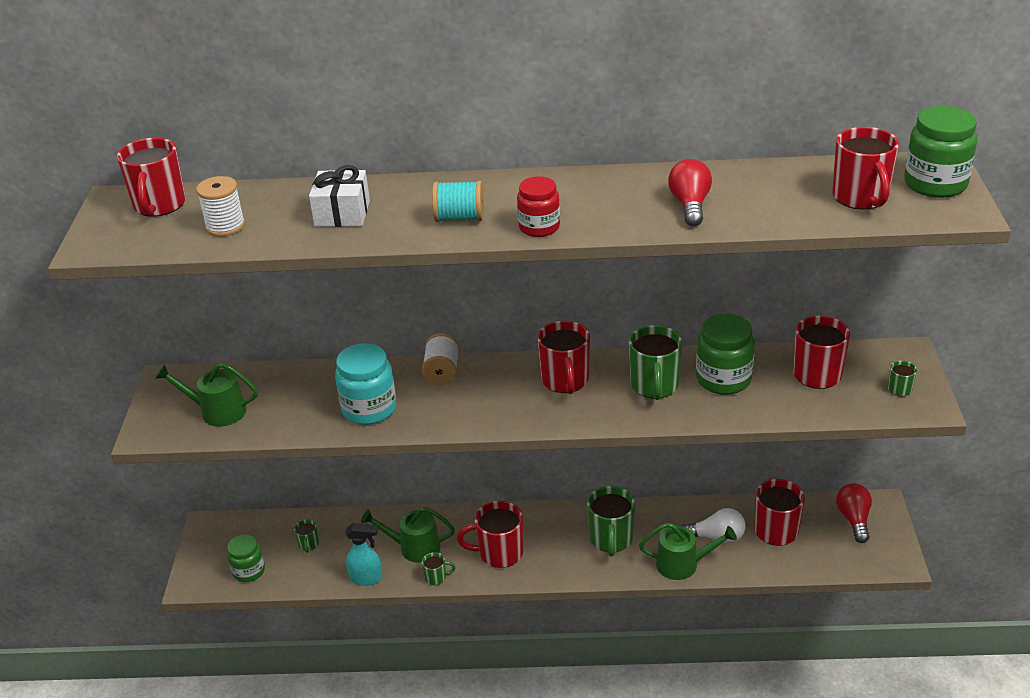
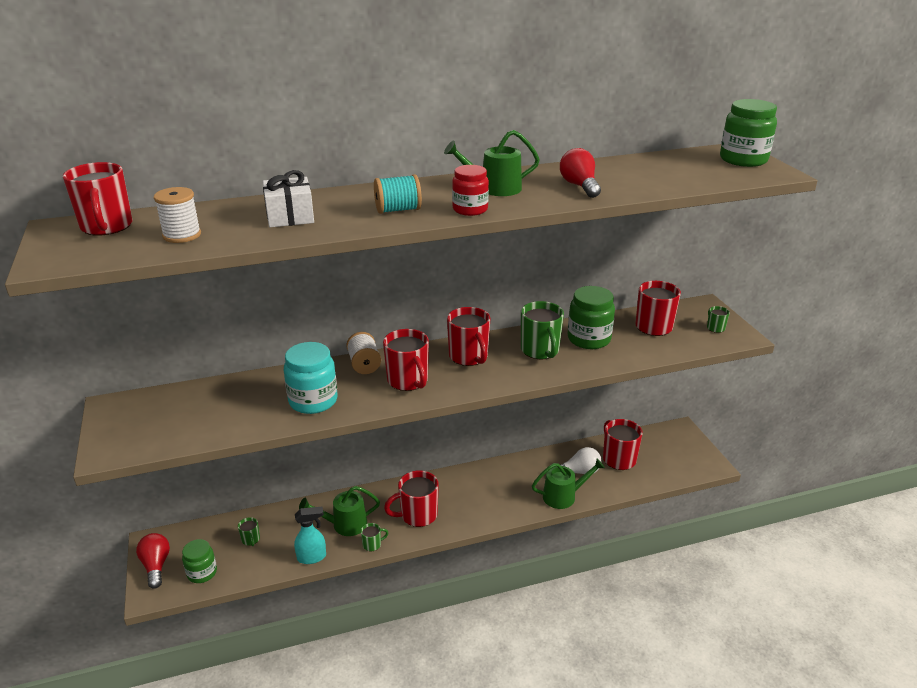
camera: 20 degrees left, 5 degrees down
green watering can [155,363,258,427] -> green watering can moved to [444,130,540,196]
green mug [587,486,635,557] -> none
red mug [832,127,899,210] -> red mug moved to [383,329,429,391]
red light bulb [836,483,872,543] -> red light bulb moved to [136,533,170,589]

